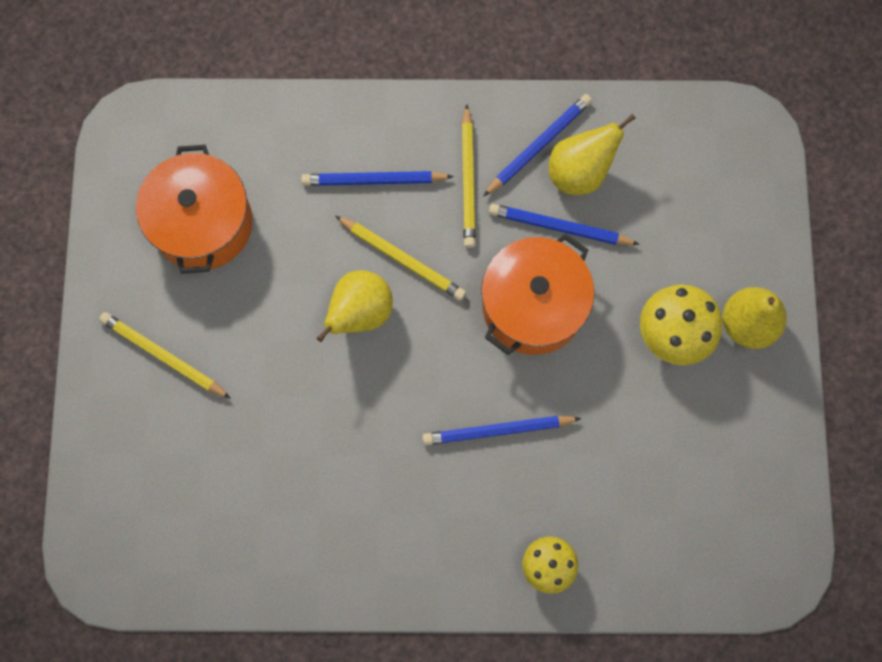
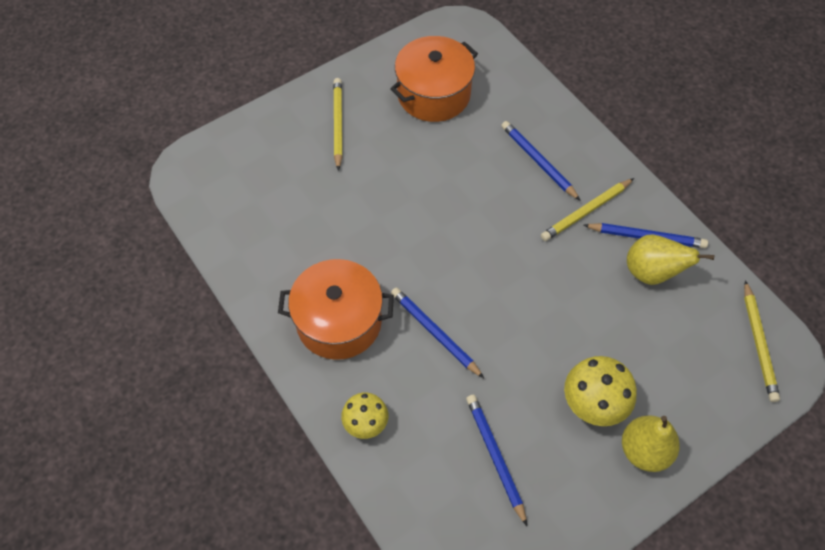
camera: 55 degrees right, 15 degrees down
yellow pear [317,270,393,342] -> none
yellow pencil [335,216,466,301] -> yellow pencil moved to [744,280,780,402]
orange pot [481,233,594,355] -> orange pot moved to [278,259,394,360]
blue pencil [489,204,640,245] -> blue pencil moved to [466,395,527,526]

